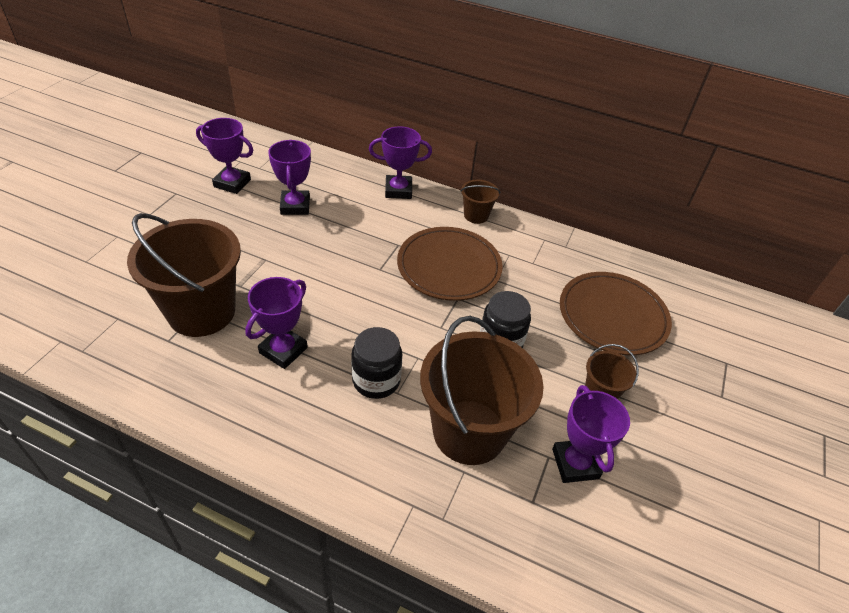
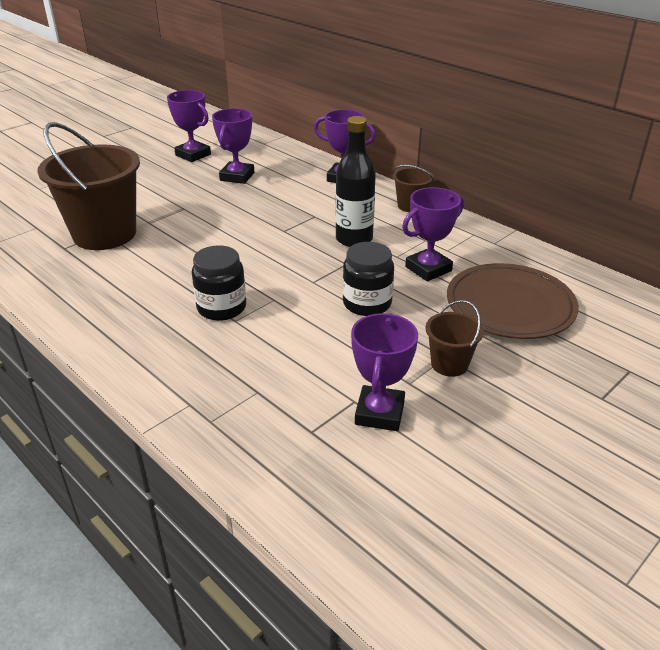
camera: 25 degrees right, 10 degrees down
purple trophy [245,277,308,369] -> purple trophy moved to [402,187,464,281]
brown plate [397,227,503,301] -> black bottle [335,116,376,247]
brown bucket [420,316,544,465] -> none

